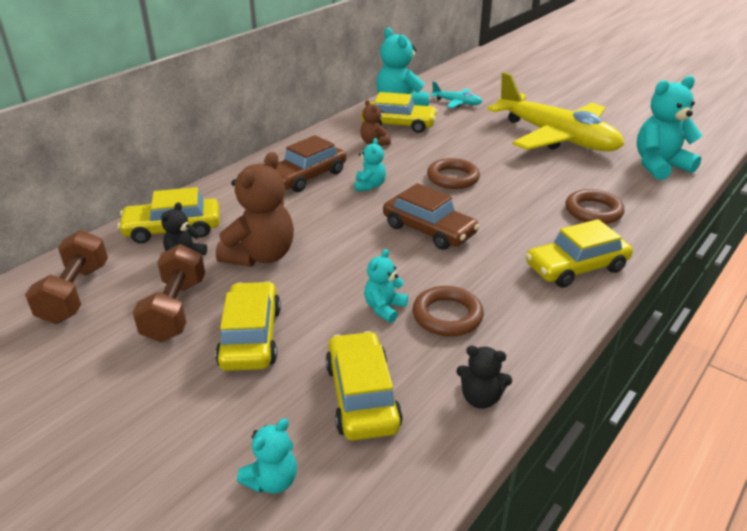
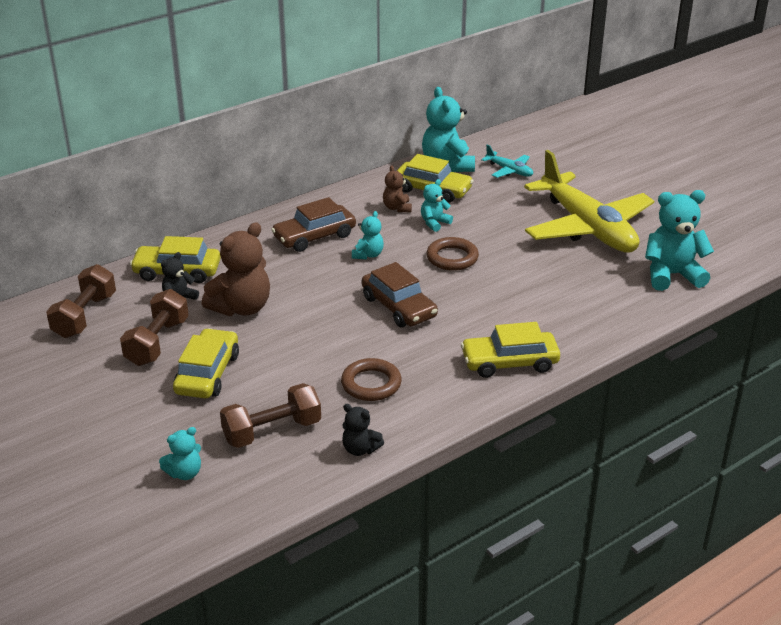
camera: 15 degrees right, 0 degrees up
yellow car [325,331,403,441] -> brown dumbbell [220,383,321,448]
turquoise teddy bear [364,249,408,323] -> turquoise teddy bear moved to [421,179,453,232]
brown ring [566,189,625,224] -> none

